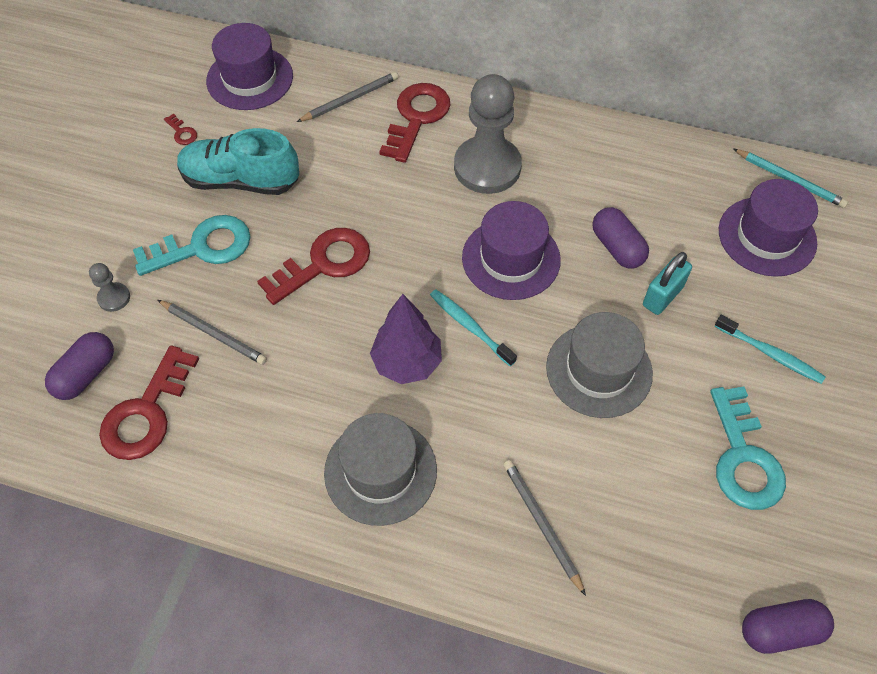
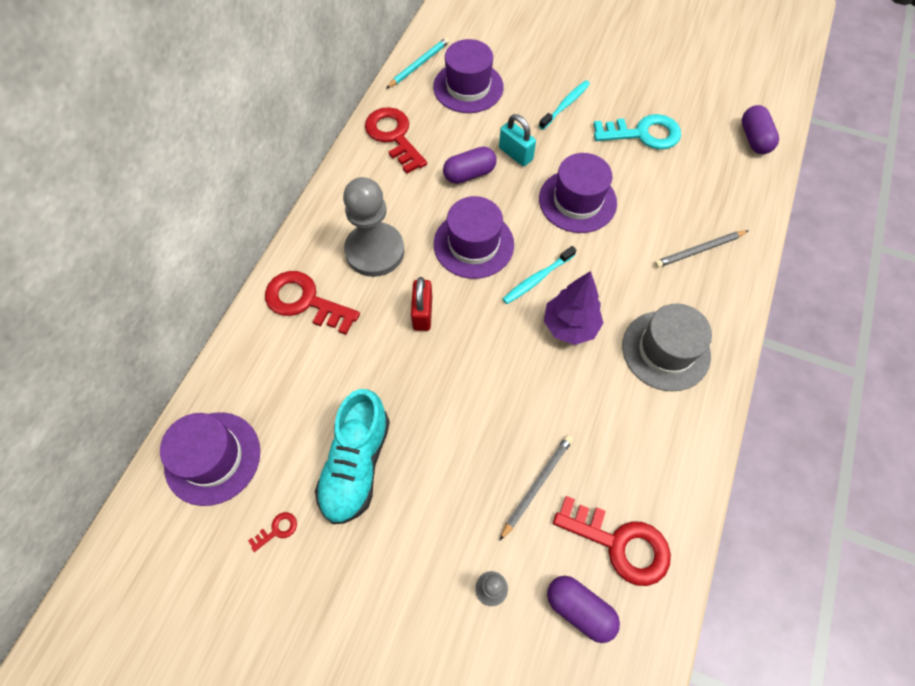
camera: 85 degrees left, 5 degrees up
turquoise key [133,215,251,276] -> none
red key [257,228,370,305] -> red key moved to [365,107,427,174]
grey pencil [297,72,398,122] -> none
grey hat [546,312,653,418] -> purple hat [539,153,617,233]
none -> red padlock [411,277,432,331]

